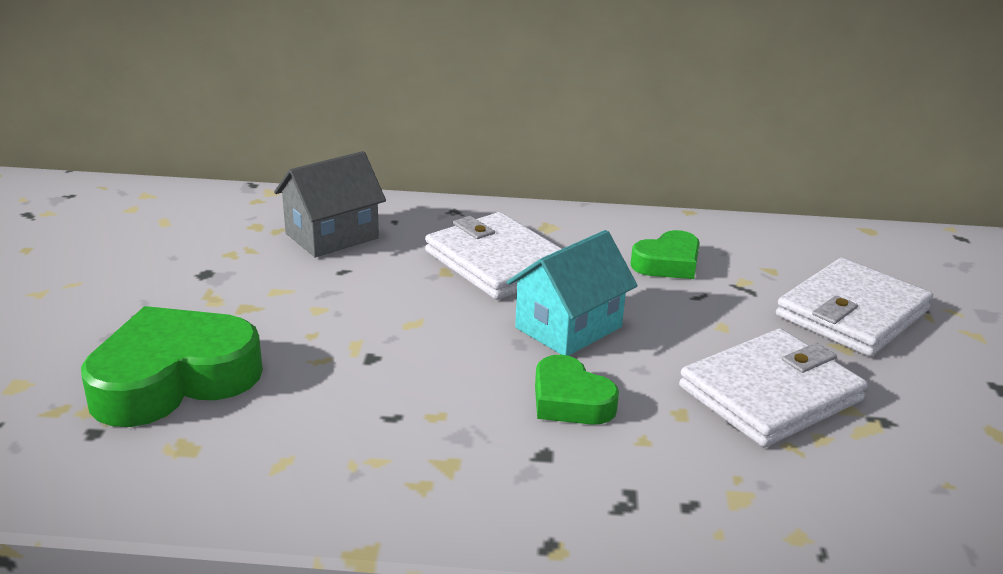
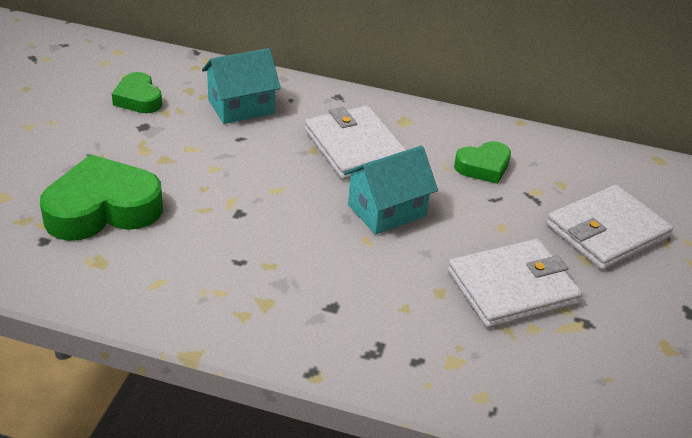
camera: 10 degrees right, 10 degrees up
grey house [274,151,386,257] -> turquoise house [202,48,281,124]
green heart [535,355,619,425] -> green heart moved to [112,72,162,113]

